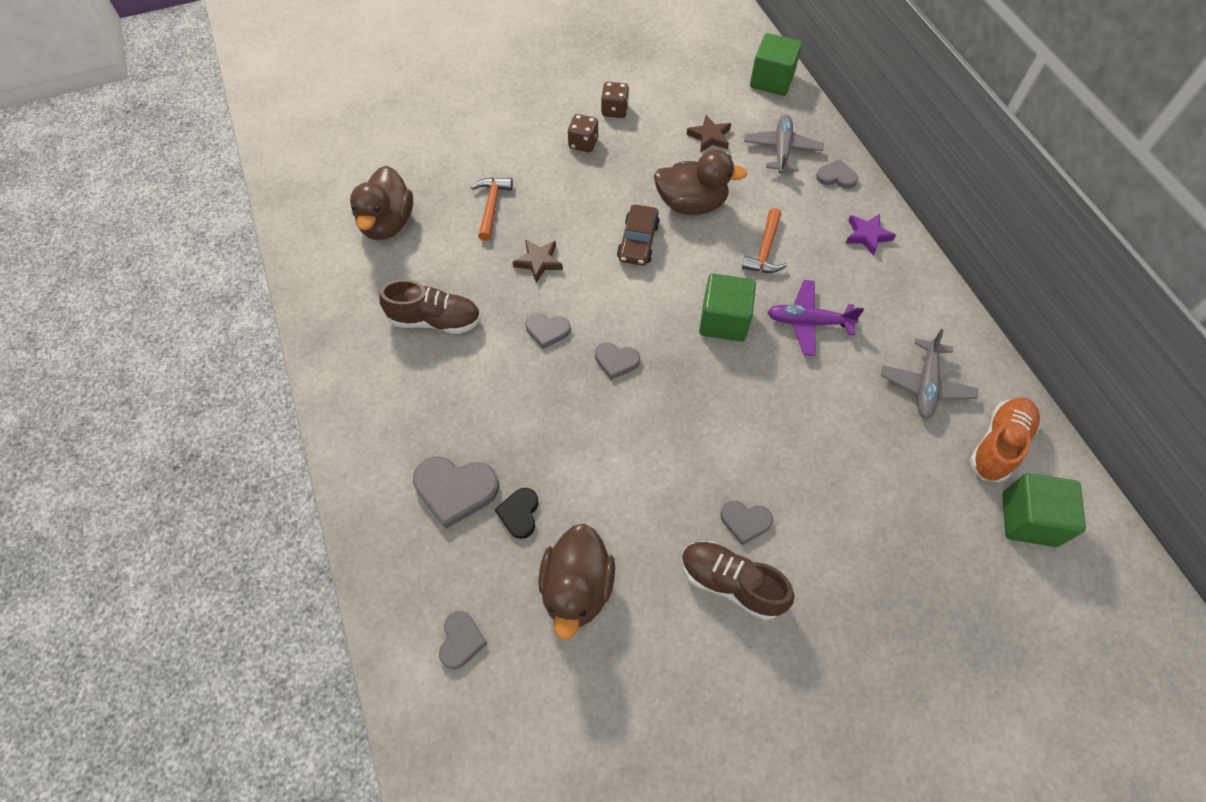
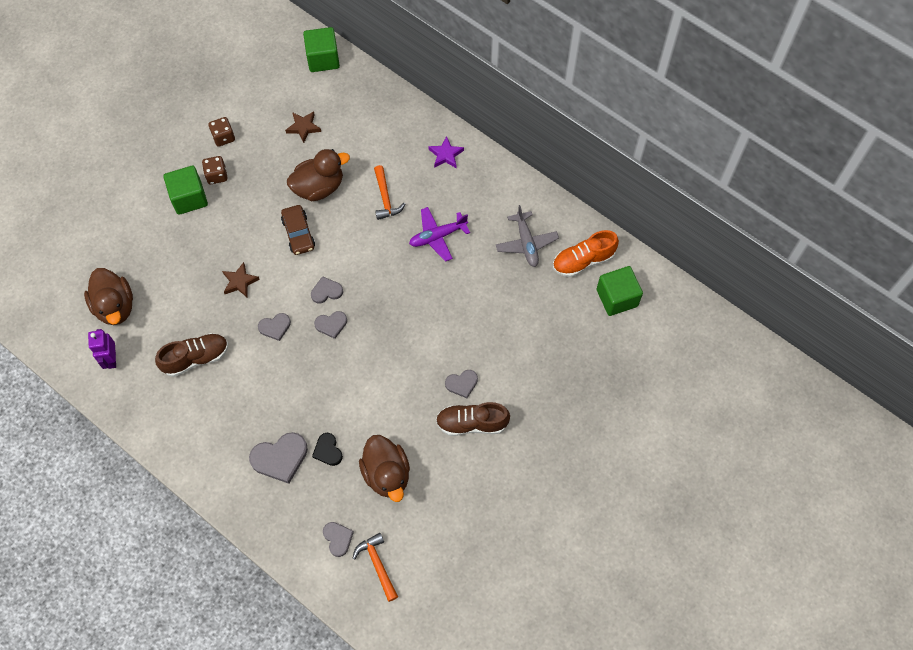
camera: 30 degrees left, 5 degrees up
orange hammer [471,177,513,241] -> orange hammer moved to [353,533,398,602]
green cube [699,274,756,342] -> green cube moved to [163,166,208,215]
grey plane [744,114,824,174] -> none
grey heart [816,159,858,189] -> grey heart moved to [311,276,343,304]
orange shoe [970,397,1040,482] -> orange shoe turned 120 degrees counterclockwise [553,230,619,277]
none -> purple robot [88,329,116,369]

